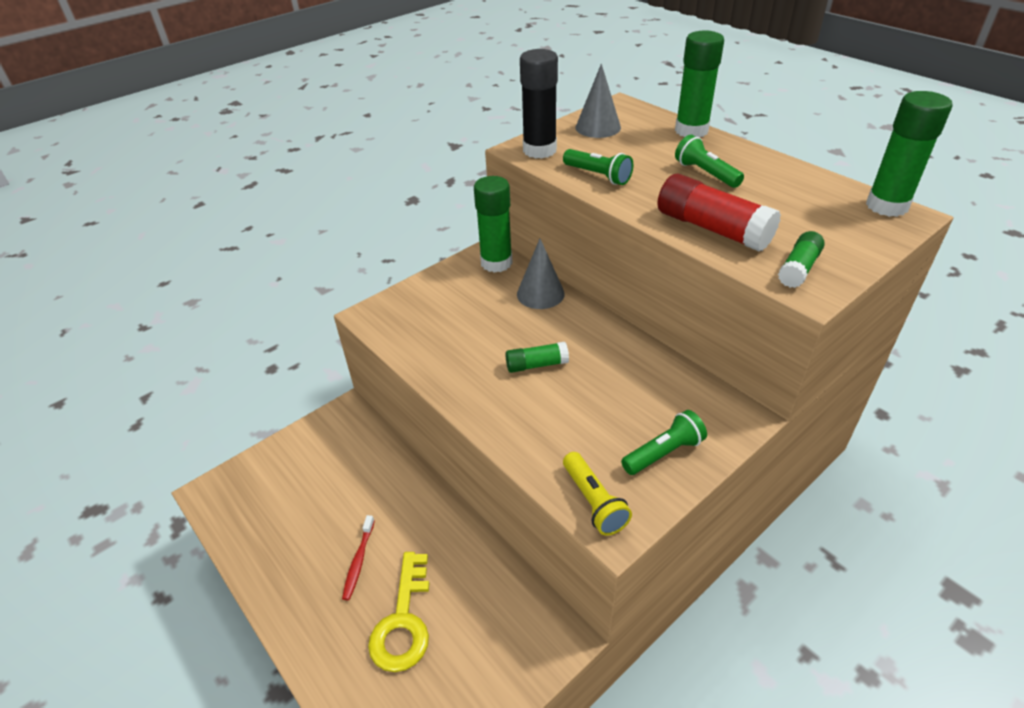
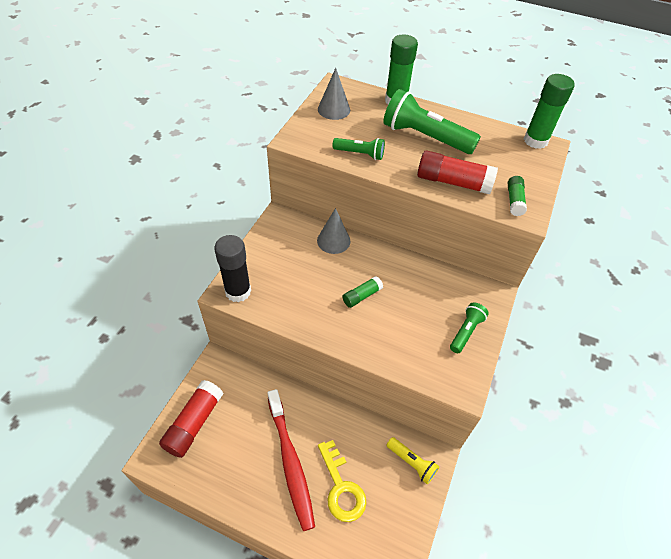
camera: 30 degrees left, 10 degrees up
red toothbrush [342,515,375,600] -> red toothbrush [267,389,315,531], size x2.29
green glue stick [474,176,513,273] -> none
black glue stick [520,49,558,159] -> black glue stick moved to [214,235,251,303]
yellow flashlight [563,452,632,536] -> yellow flashlight moved to [387,437,440,484]
green flashlight [675,135,744,188] -> green flashlight [383,89,481,154], size x1.90
none -> red glue stick [159,380,224,458]

